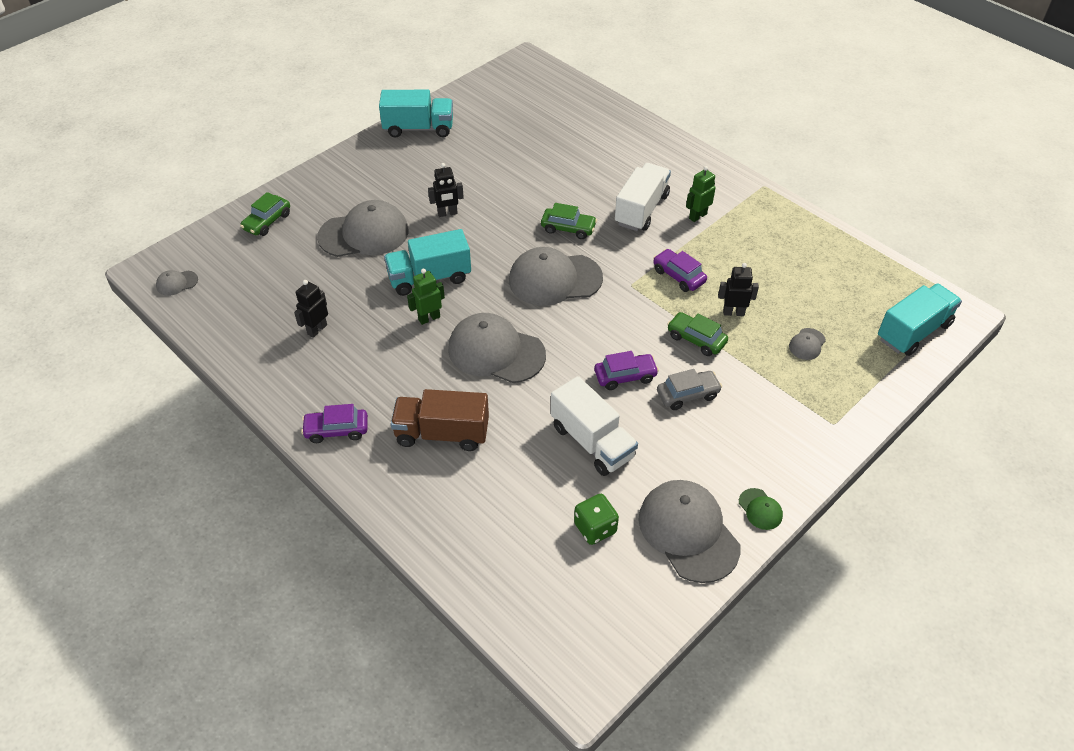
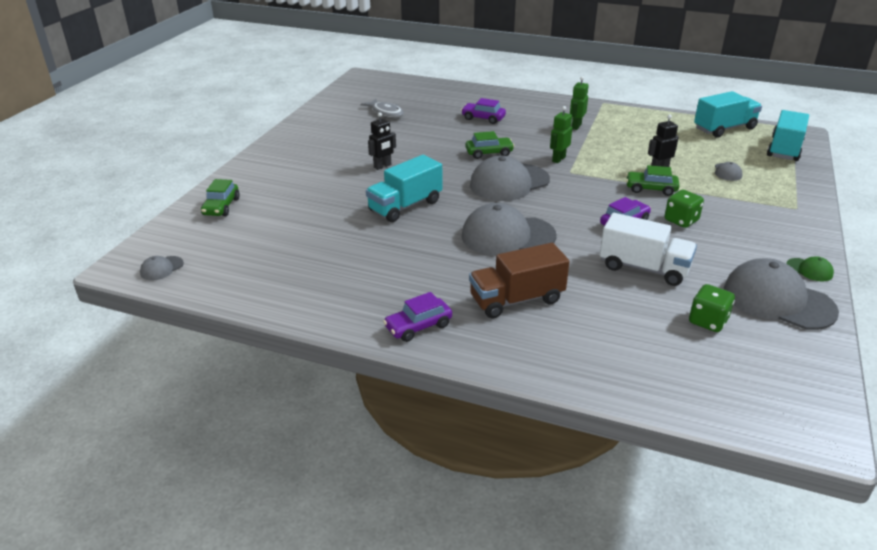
camera: 25 degrees left, 15 degrees down
black robot [294,280,328,338] -> none
grey cap [317,200,409,257] -> none
turquoise truck [379,90,453,138] -> turquoise truck moved to [694,91,762,138]
green robot [407,268,445,325] -> green robot moved to [550,106,572,163]
white truck [615,163,671,231] -> none
purple car [653,249,707,292] -> purple car moved to [461,98,506,124]
grey car [657,369,722,410] -> green dice [665,190,704,228]
none -> grey fish [360,99,404,118]

